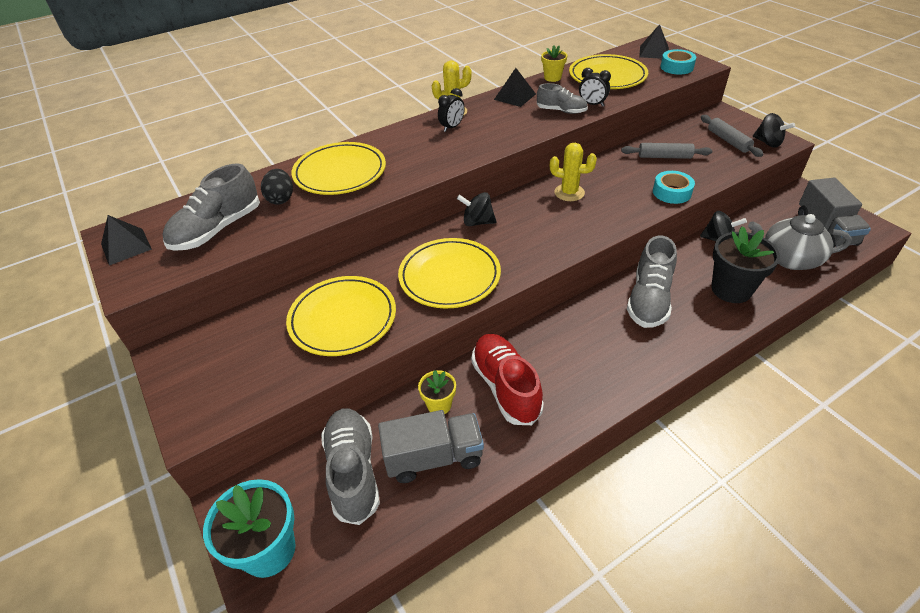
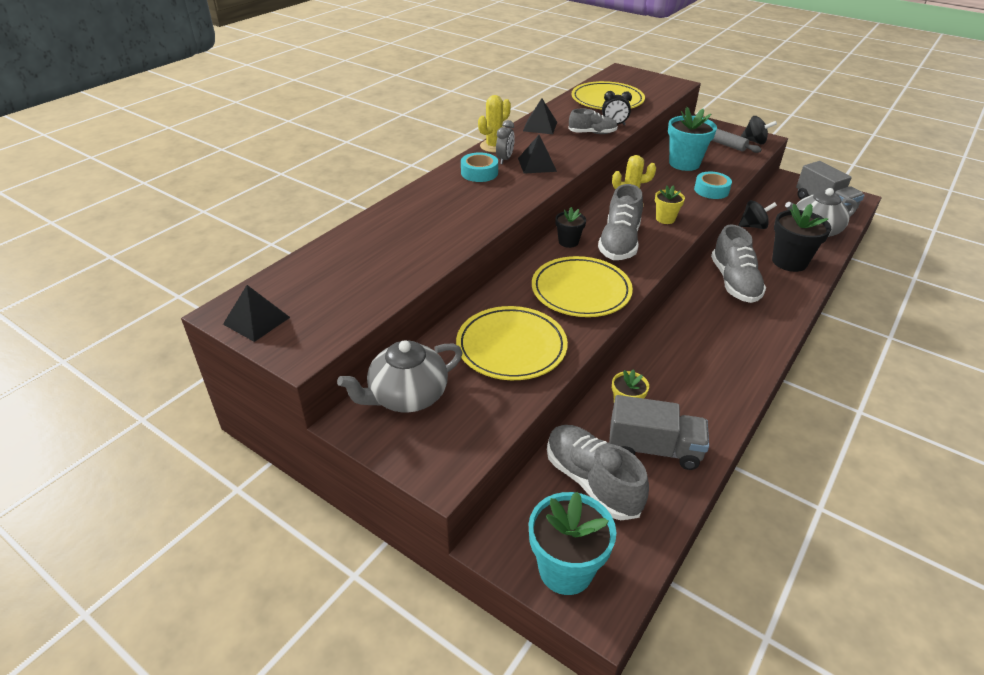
camera: 25 degrees left, 5 degrees down
grey shoe [163,163,260,251] -> grey shoe moved to [598,184,643,260]
black egg [261,169,293,204] -> none
yellow plate [292,142,386,195] -> none
grey truck [378,410,484,483] -> grey truck turned 45 degrees clockwise [609,395,709,470]
black clock [438,88,465,132] -> grey clock [496,120,515,164]
black spinning top [457,192,497,226] -> black flower pot [556,207,586,248]
red shoe [471,334,544,425] -> none
yellow flower pot [541,45,568,82] -> yellow flower pot moved to [655,185,685,224]
grey rolling pin [621,143,712,159] -> turquoise flower pot [668,107,717,171]
black pyramid [639,24,669,59] -> black pyramid moved to [518,135,557,174]
turquoise tape [660,49,696,75] -> turquoise tape moved to [461,152,498,182]
none -> grey teapot [337,340,463,412]

